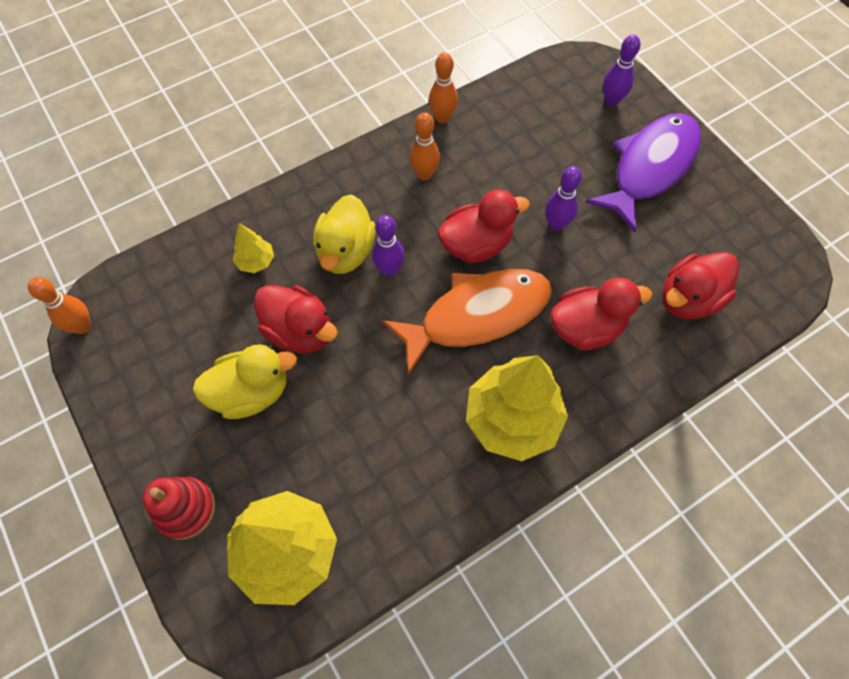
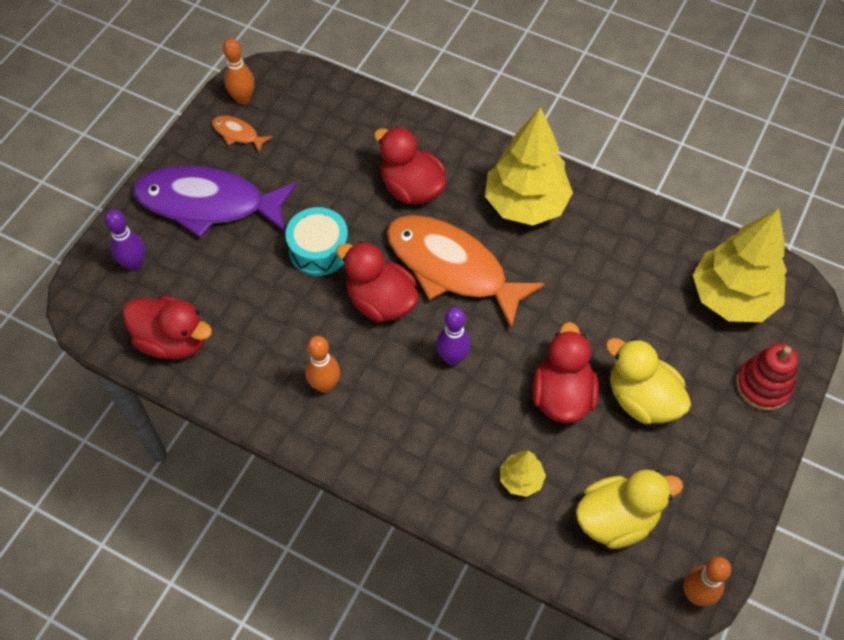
camera: 120 degrees left, 5 degrees down
yellow duck [313,194,376,274] -> yellow duck moved to [576,469,683,549]
orange bowling pin [429,52,458,123] -> orange bowling pin moved to [223,38,254,105]
purple bowling pin [545,166,582,231] -> turquoise drum [285,207,349,276]
red duck [662,252,739,319] -> red duck moved to [123,295,212,359]
none -> orange fish [212,115,272,153]

